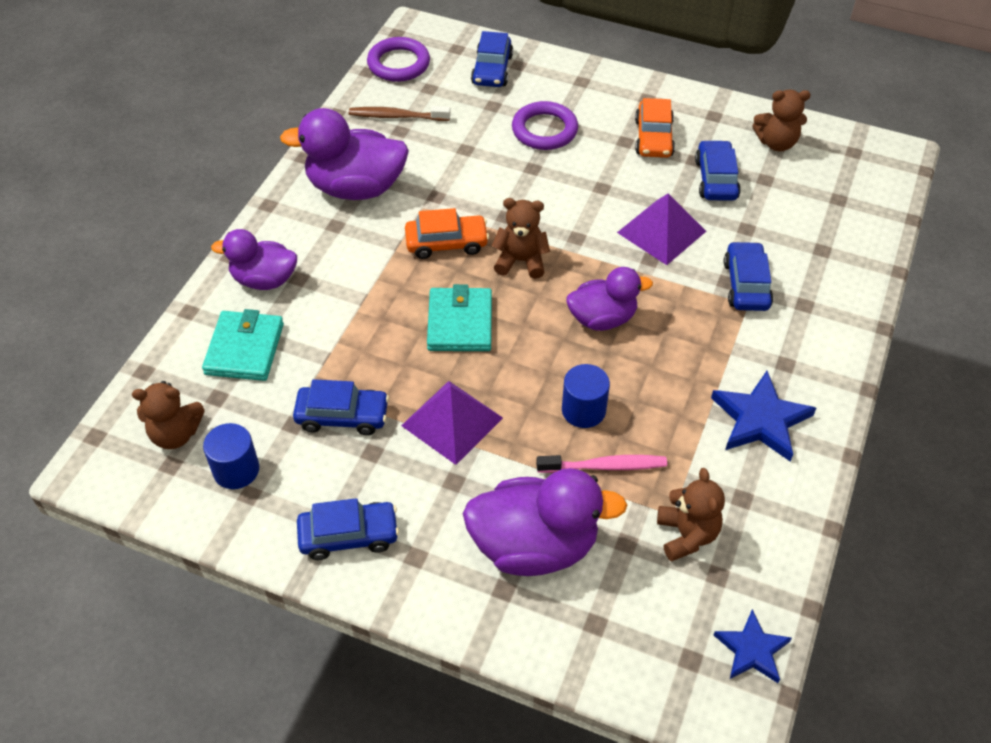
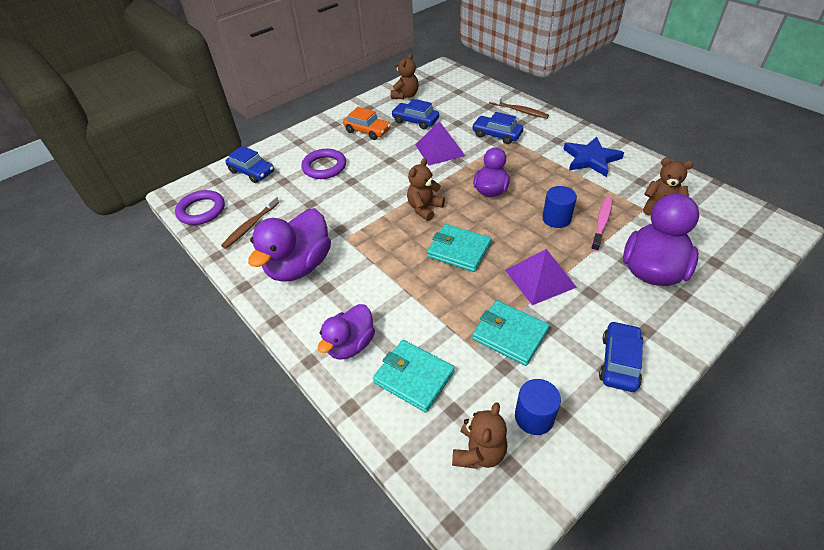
camera: 60 degrees left, 5 degrees down
blue car [293,379,389,435] -> turquoise wallet [472,300,550,366]
orange car [405,208,489,259] -> none
blue star [714,609,792,683] -> none
none -> brown toothbrush [489,95,549,119]

